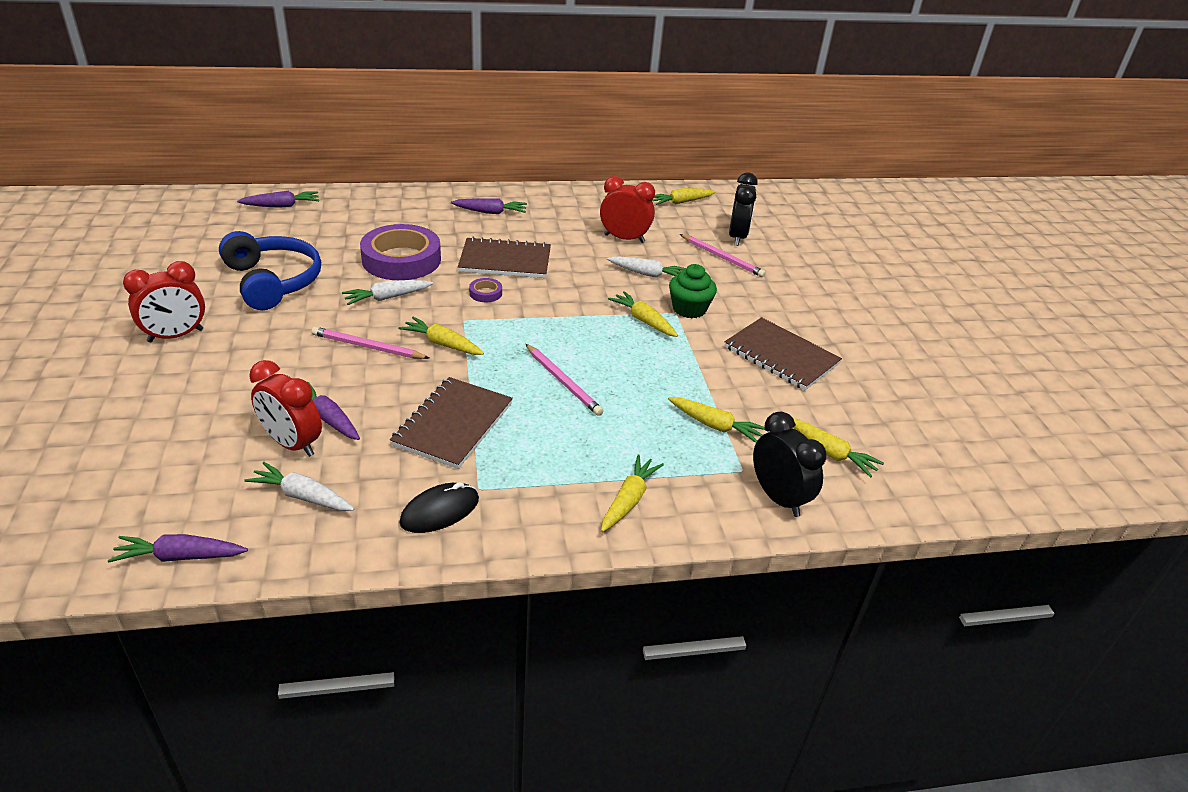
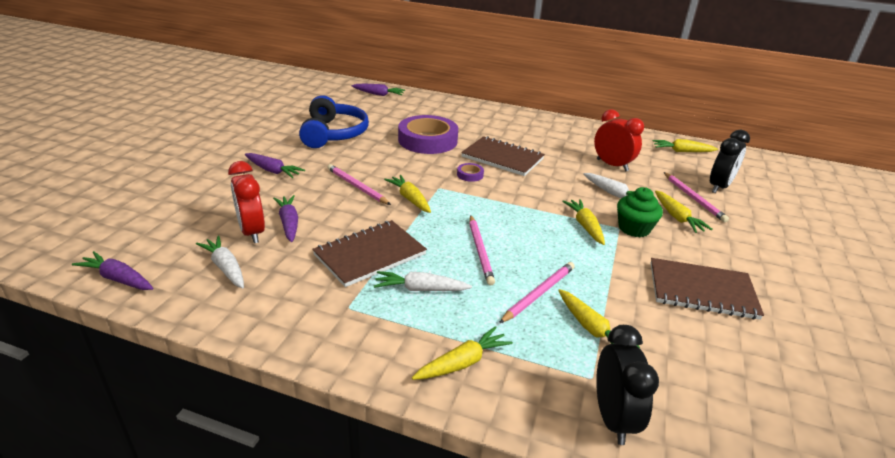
camera: 30 degrees right, 5 degrees down
red clock [123,261,205,342] -> none
white carrot [342,280,433,305] -> white carrot moved to [374,271,472,291]
black mouse [399,482,479,533] -> none
purple carrot [451,198,527,214] -> purple carrot moved to [245,153,305,178]
brown notebook [724,317,842,390] -> brown notebook turned 60 degrees counterclockwise [650,258,764,320]
yellow carrot [793,418,884,478] -> yellow carrot moved to [655,191,712,233]
none -> pink pencil [499,262,575,323]

